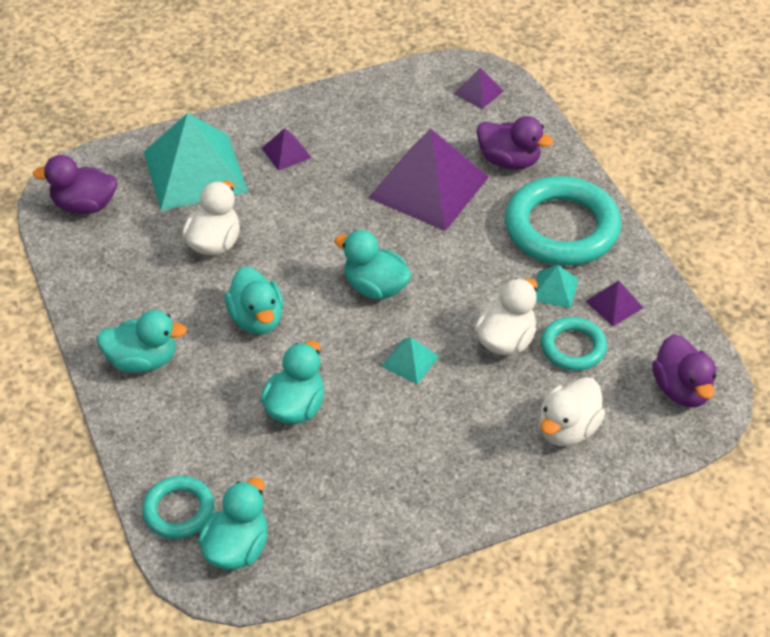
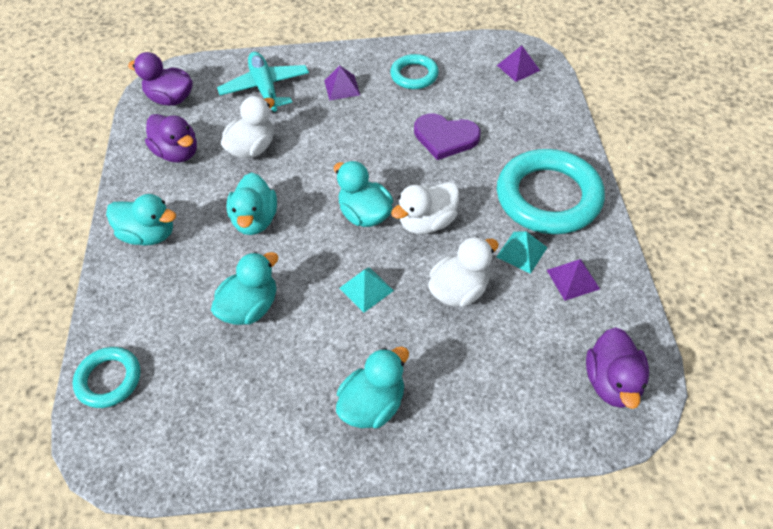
camera: 20 degrees right, 5 degrees up
turquoise pyramid [144,113,248,211] -> turquoise plane [217,52,309,113]
turquoise duck [198,478,268,569] -> turquoise duck moved to [336,347,409,428]
purple pyramid [368,129,489,231] -> purple heart [414,113,481,160]
purple duck [477,116,553,170] -> purple duck moved to [145,114,197,163]
white duck [539,377,605,446] -> white duck moved to [391,182,459,234]
turquoise ring [541,317,607,371] -> turquoise ring moved to [390,54,439,89]

